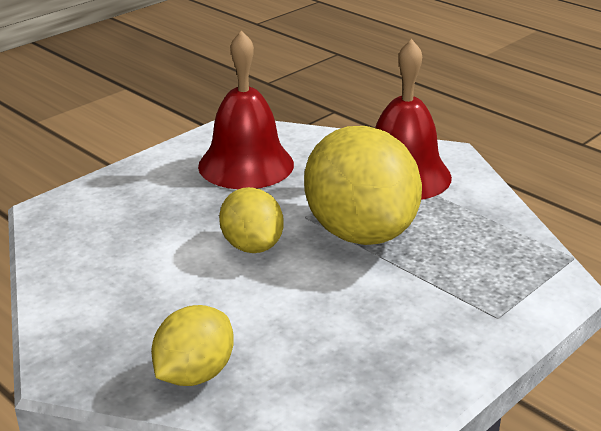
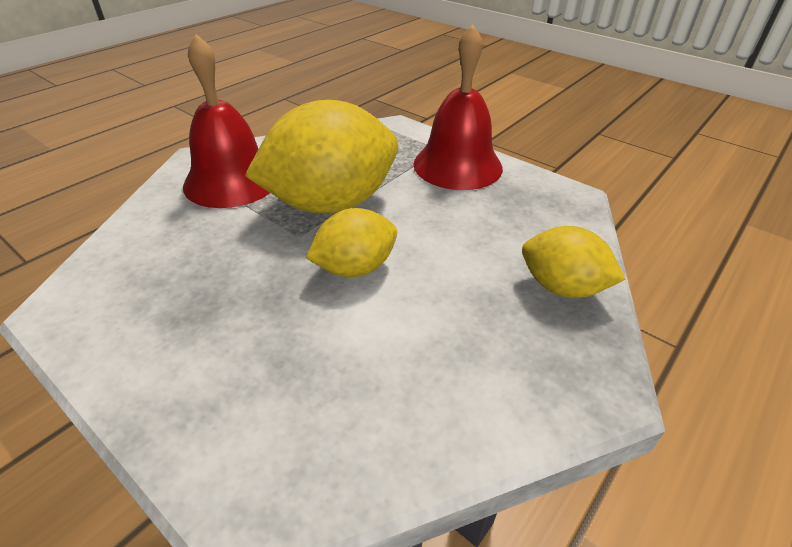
camera: 95 degrees left, 10 degrees up
red bell [198,30,294,189] -> red bell moved to [413,25,503,190]

